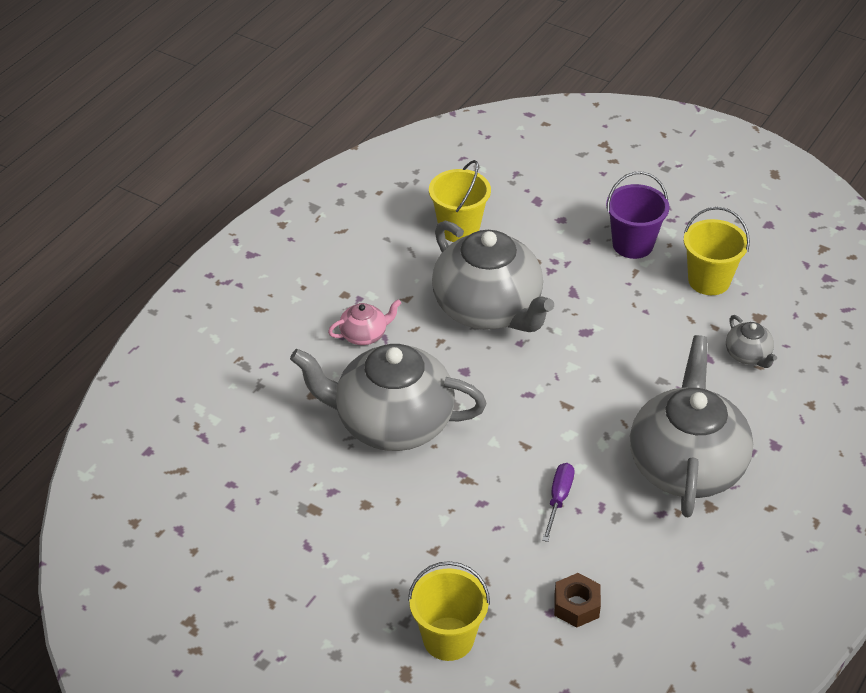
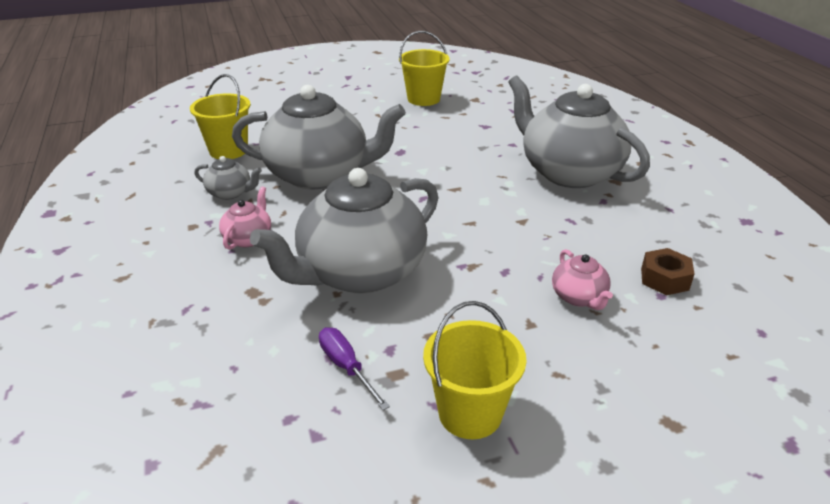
camera: 50 degrees left, 10 degrees down
yellow bucket [408,561,490,661] -> yellow bucket moved to [423,301,527,439]
purple screwdriver [542,463,574,542] -> purple screwdriver moved to [319,327,390,410]
purple bucket [606,171,670,259] -> none
grey teapot [726,315,777,368] -> grey teapot moved to [195,156,262,200]
none -> pink teapot [552,249,613,310]

